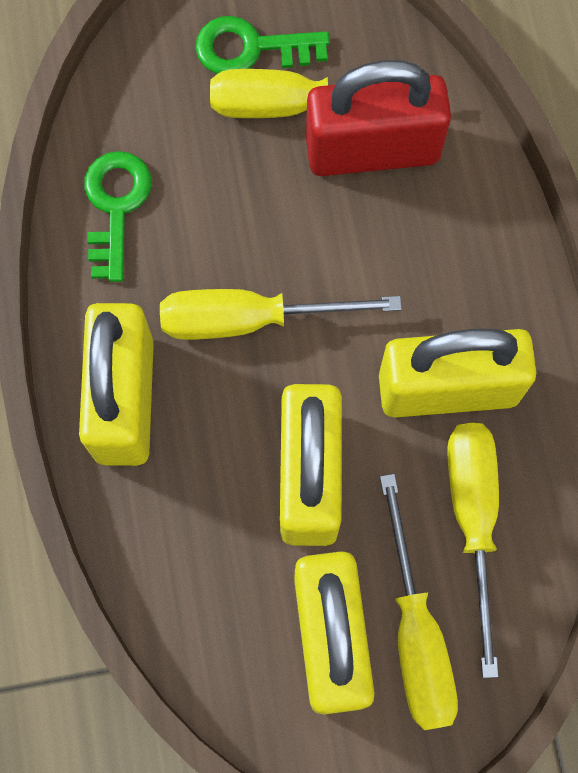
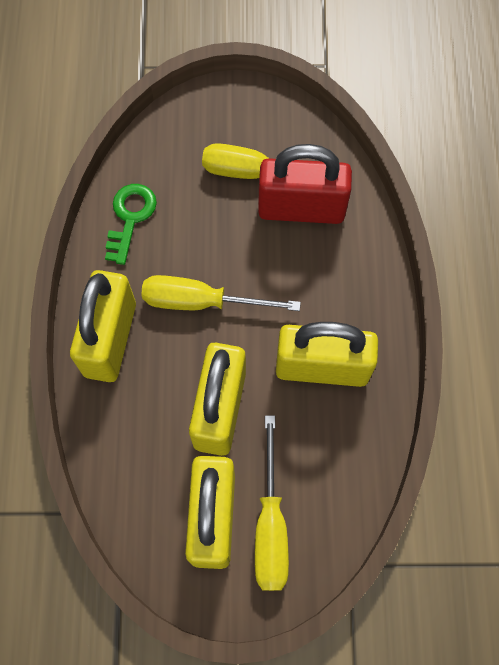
camera: 10 degrees right, 5 degrees down
green key [195,16,330,74] -> none
yellow screwdriver [447,423,499,678] -> none

